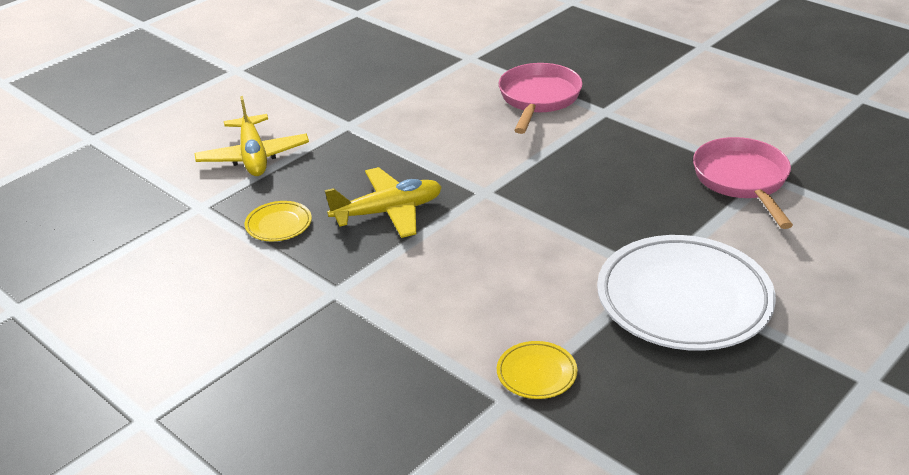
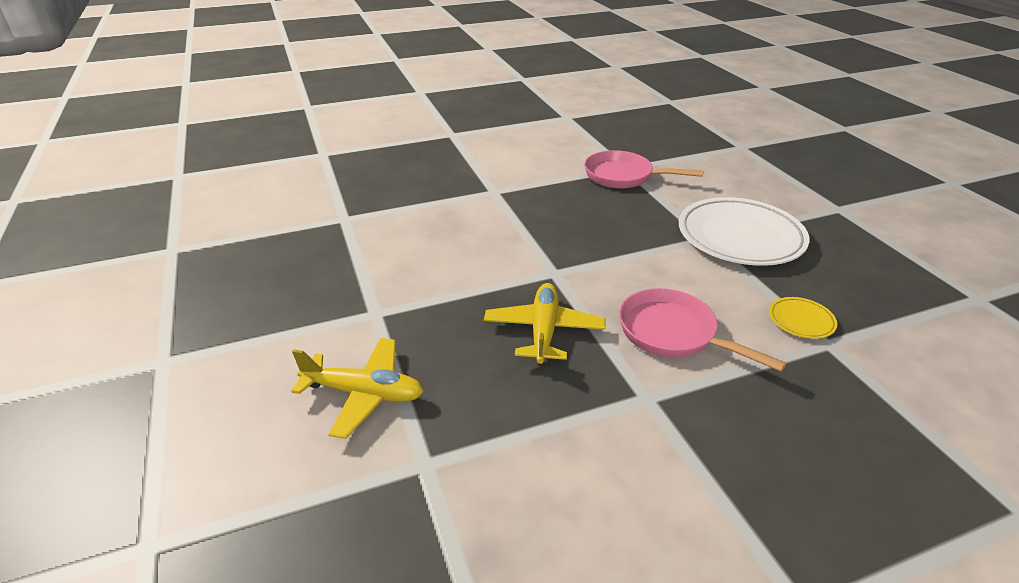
camera: 65 degrees left, 0 degrees up
yellow plate [245,201,312,241] -> none
pink pan [499,63,582,134] -> pink pan moved to [619,288,787,372]

